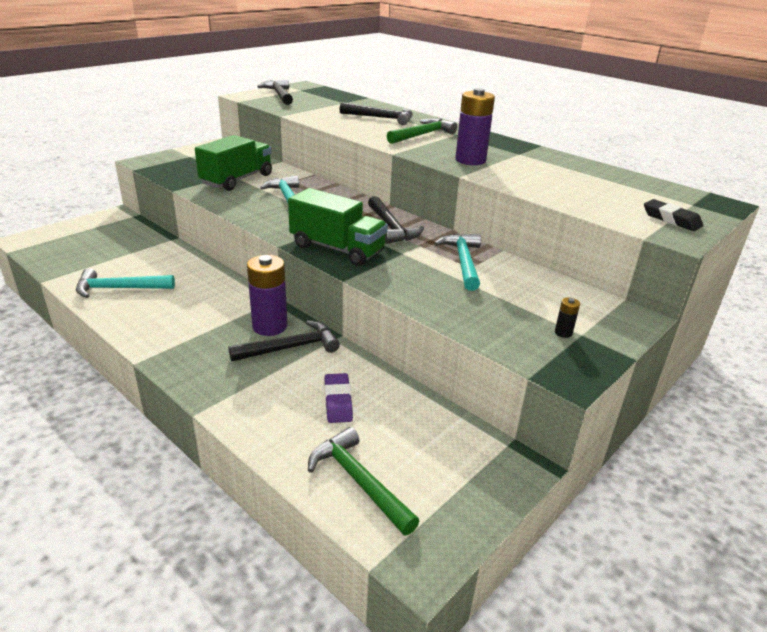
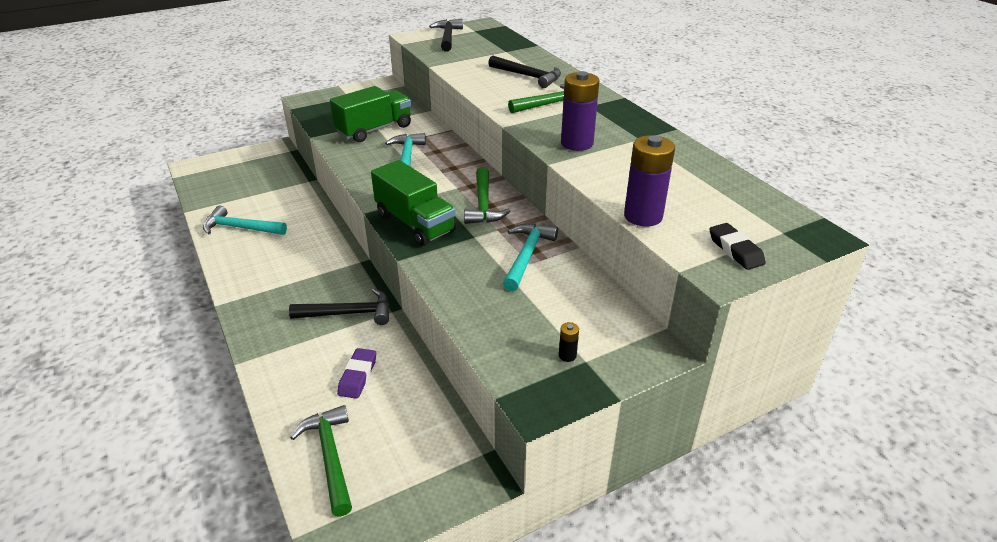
camera: 20 degrees right, 5 degrees up
purple battery [247,255,288,336] -> purple battery moved to [624,135,675,227]
black hammer [368,196,424,244] -> green hammer [464,167,510,224]

